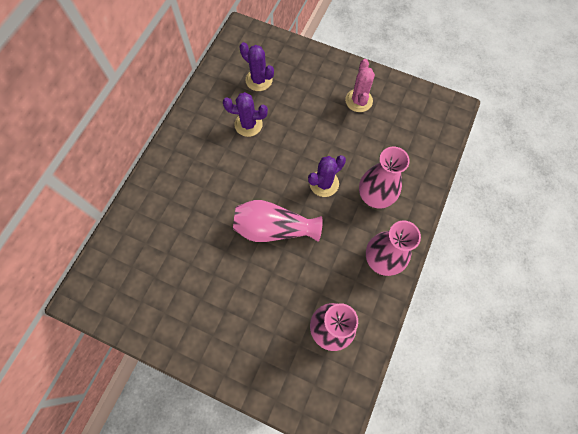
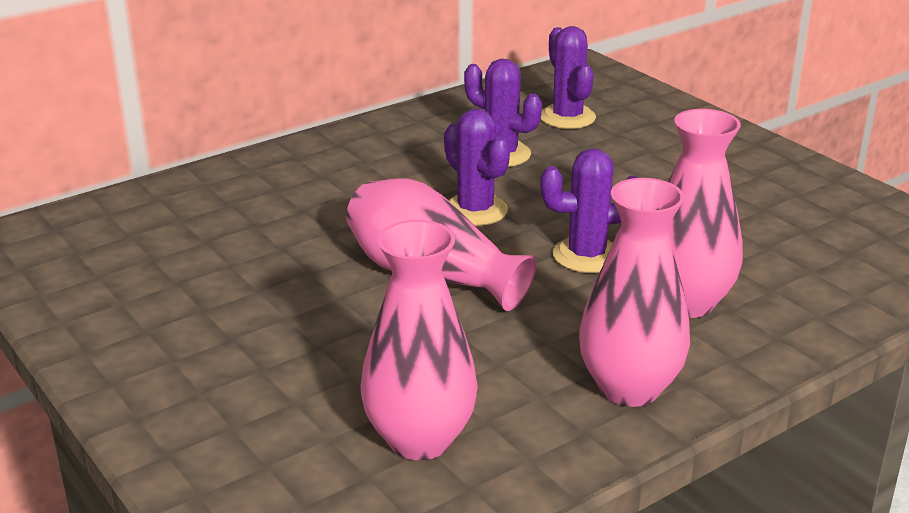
camera: 30 degrees right, 40 degrees down
pink cactus [345,59,375,112] -> none
none -> purple cactus [444,108,510,226]

